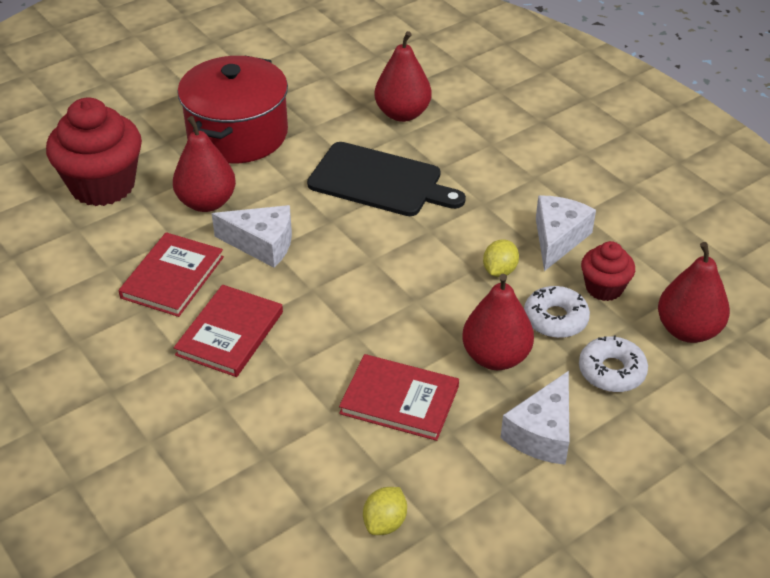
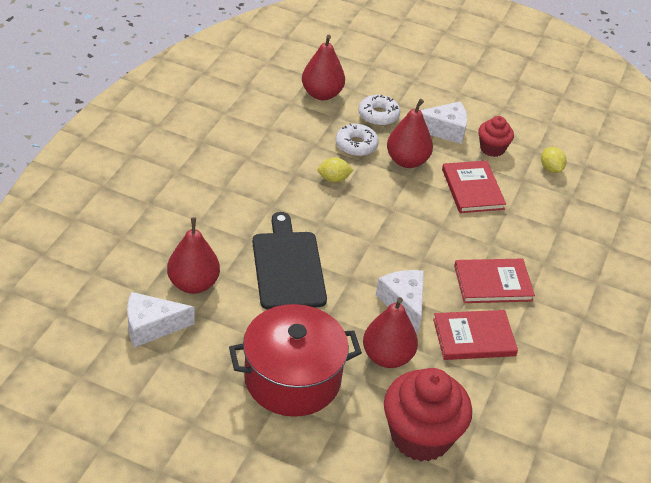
camera: 125 degrees left, 0 degrees up
yellow lemon [363,487,407,535] -> yellow lemon turned 75 degrees clockwise [541,147,566,173]
white cheese [536,195,596,271] -> white cheese moved to [127,292,195,348]
red cupcake [581,241,635,301] -> red cupcake moved to [478,116,514,157]

